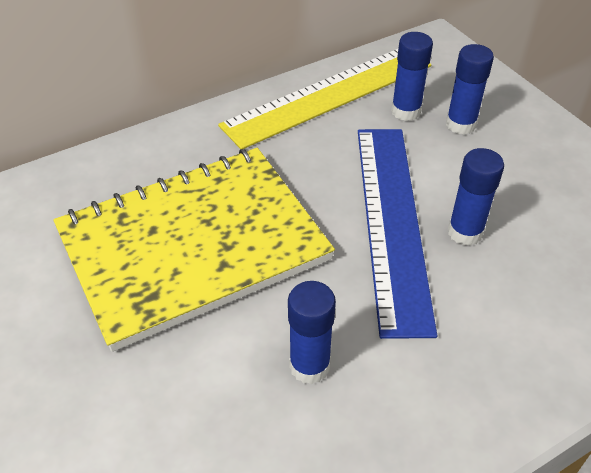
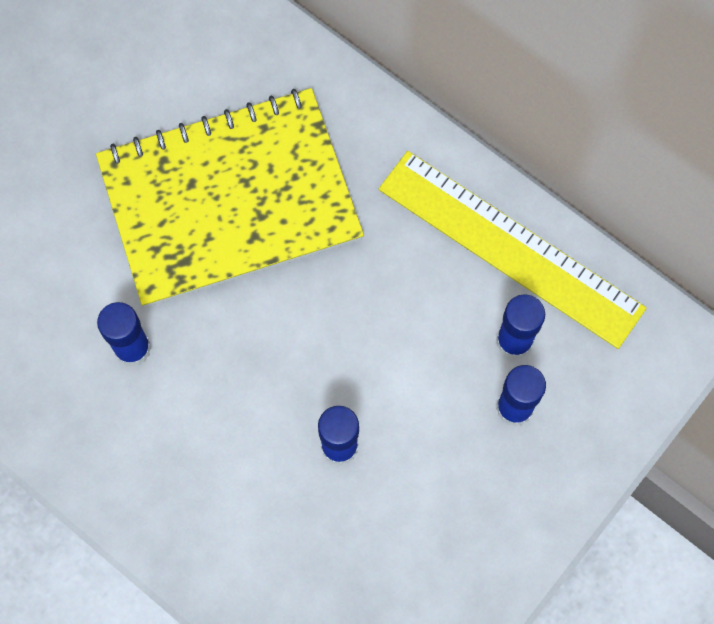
camera: 70 degrees right, 25 degrees up
yellow notebook [53,148,335,352] -> yellow notebook turned 60 degrees counterclockwise [96,88,364,308]
blue ruler [358,129,437,339] -> none

